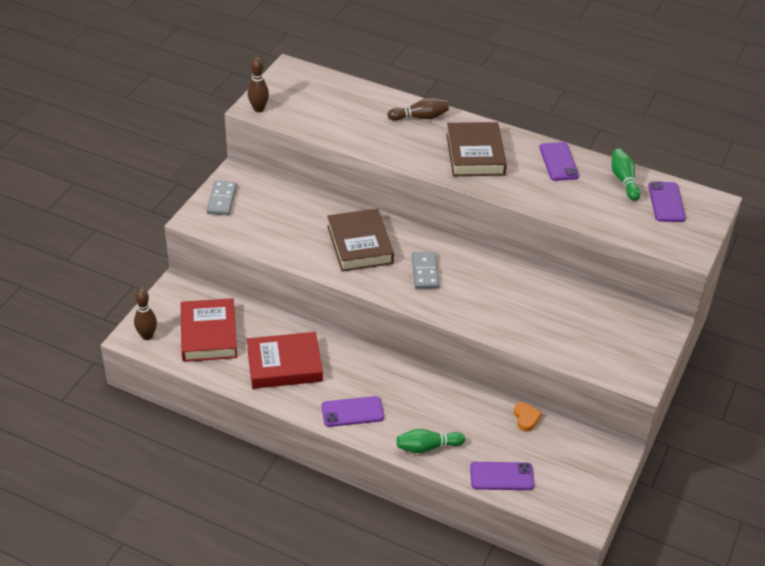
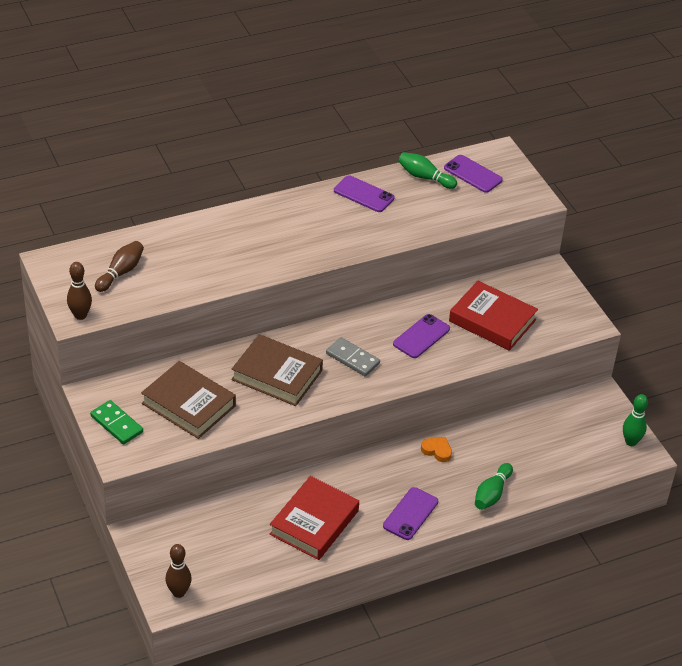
camera: 50 degrees left, 0 degrees up
red book [181,298,237,362] -> red book moved to [449,281,538,351]
grey domino [207,181,237,215] -> green domino [90,400,143,444]
brown bowling pin [387,98,449,121] -> brown bowling pin moved to [95,241,144,292]
brown book [446,122,507,176] -> brown book moved to [141,361,236,439]
purple phone [470,462,534,490] -> purple phone moved to [393,314,450,358]
orange heart [514,402,542,432] -> orange heart moved to [421,437,452,462]
none -> green bowling pin [623,394,648,446]

